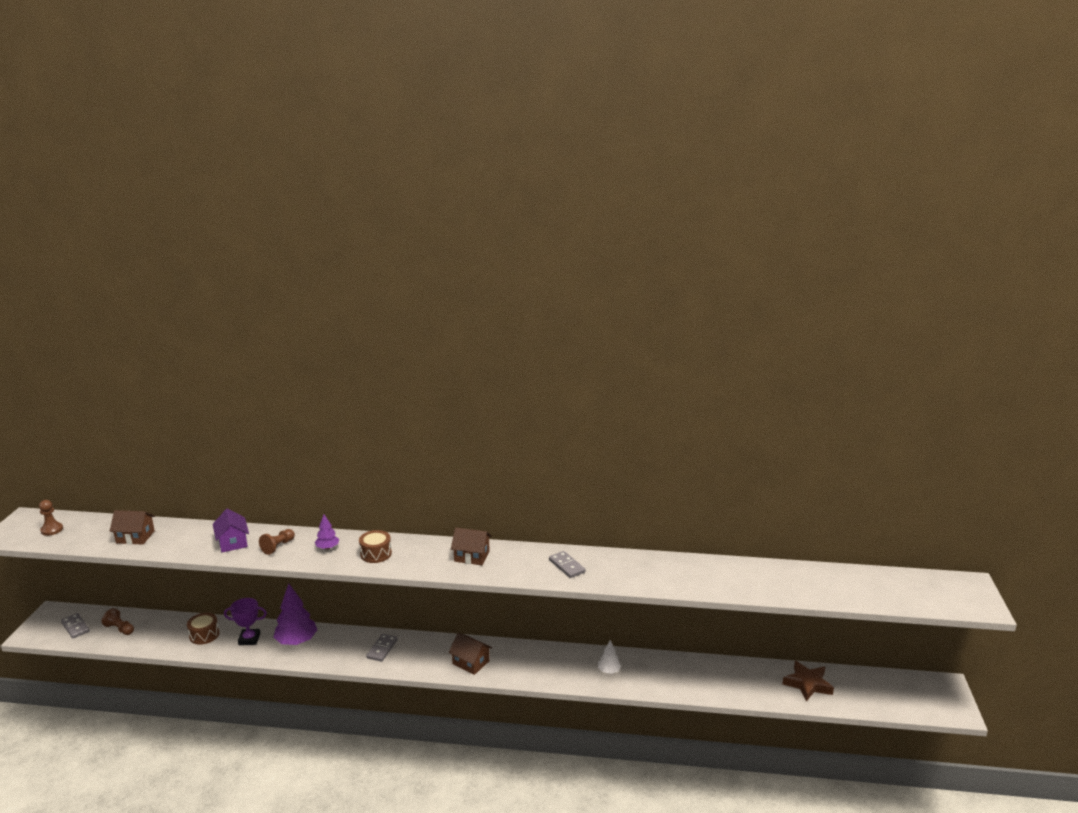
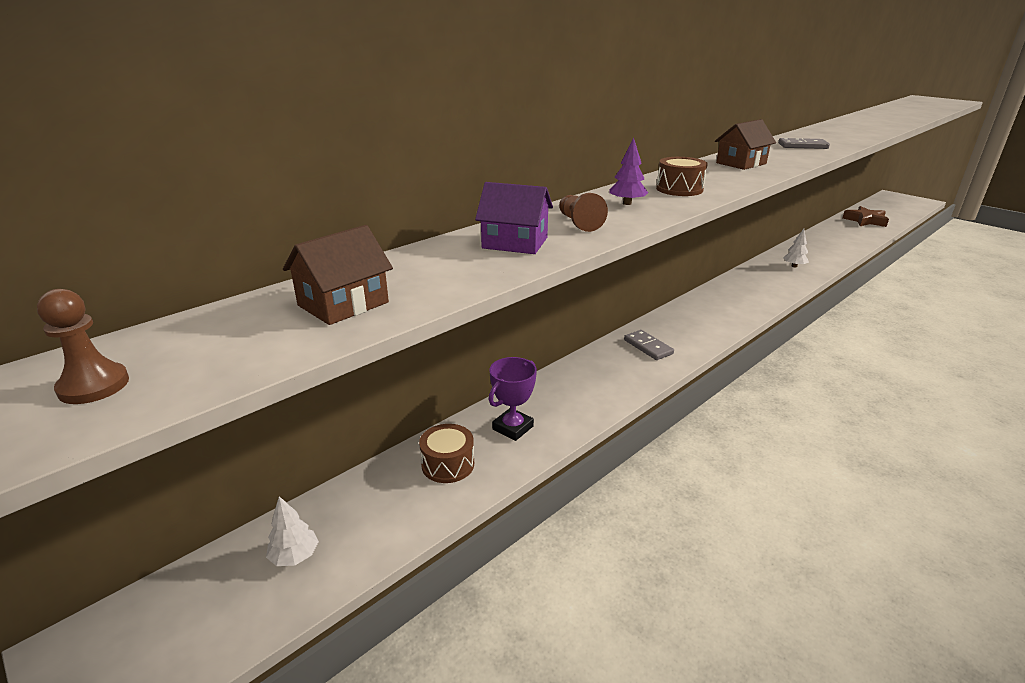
camera: 50 degrees left, 5 degrees up
grey domino [61,613,90,639] -> none
brown pawn [102,608,134,635] -> white tree [266,496,319,566]
purple tree [273,584,318,645] -> none
brown house [449,633,492,675] -> none

